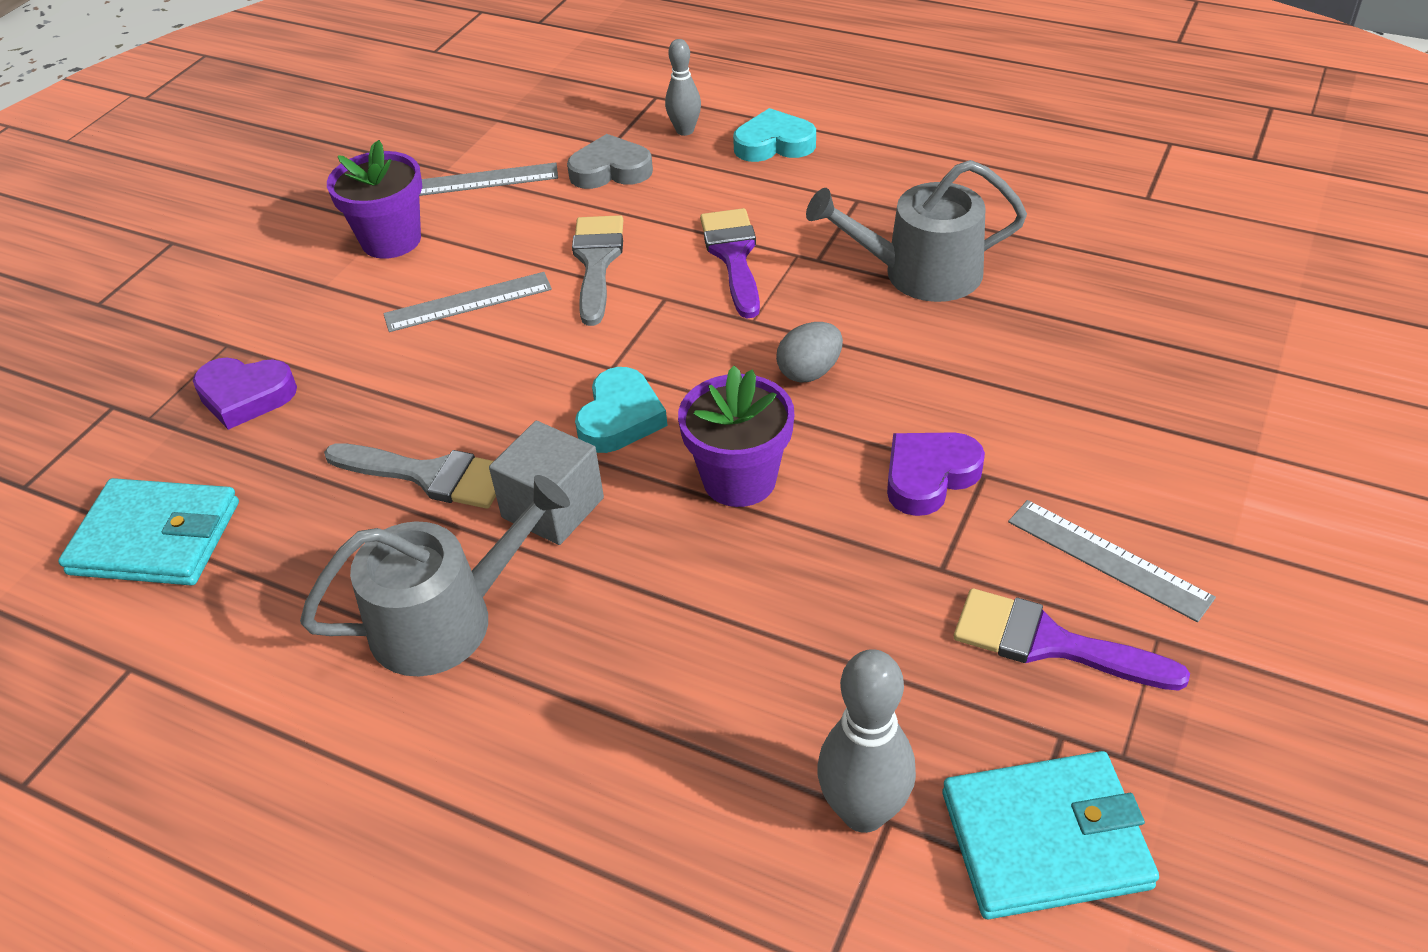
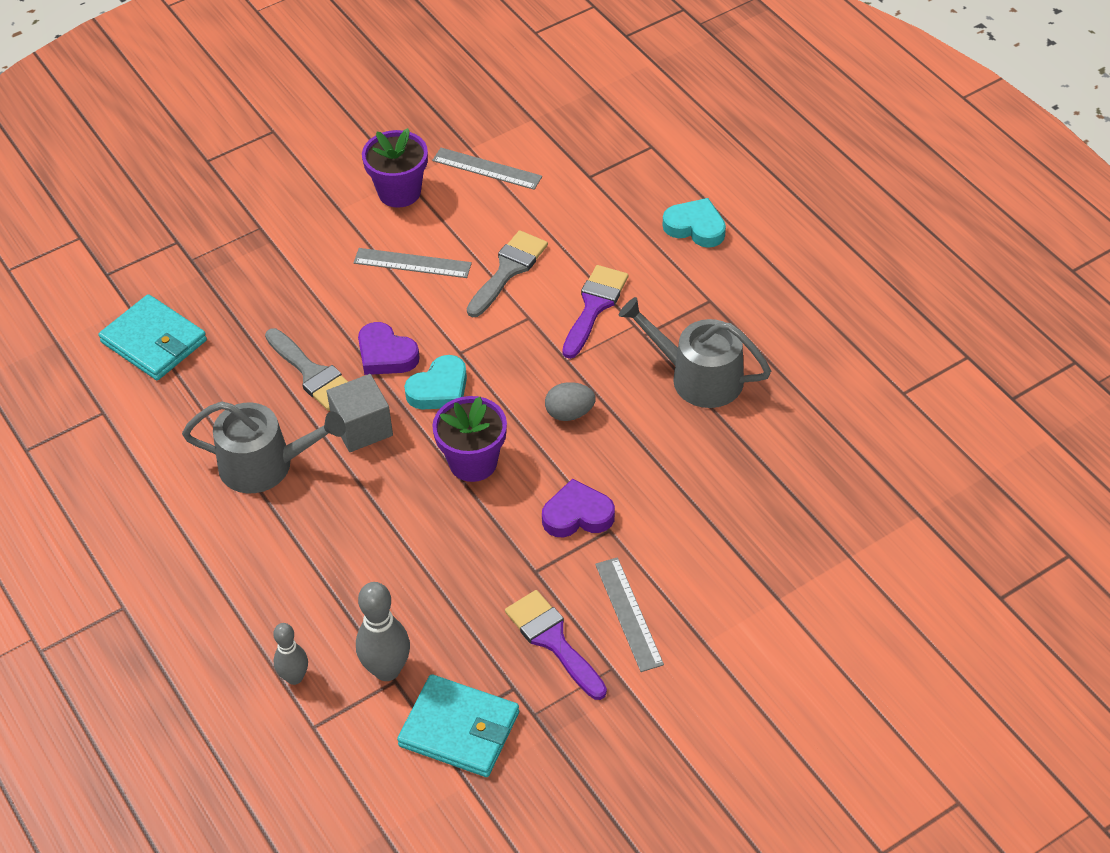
camera: 30 degrees right, 5 degrees up
purple heart [193,358,297,430] -> purple heart moved to [358,322,420,375]
grey heart [567,134,653,189] -> none
grey bowling pin [665,39,701,136] -> grey bowling pin moved to [273,623,308,685]

